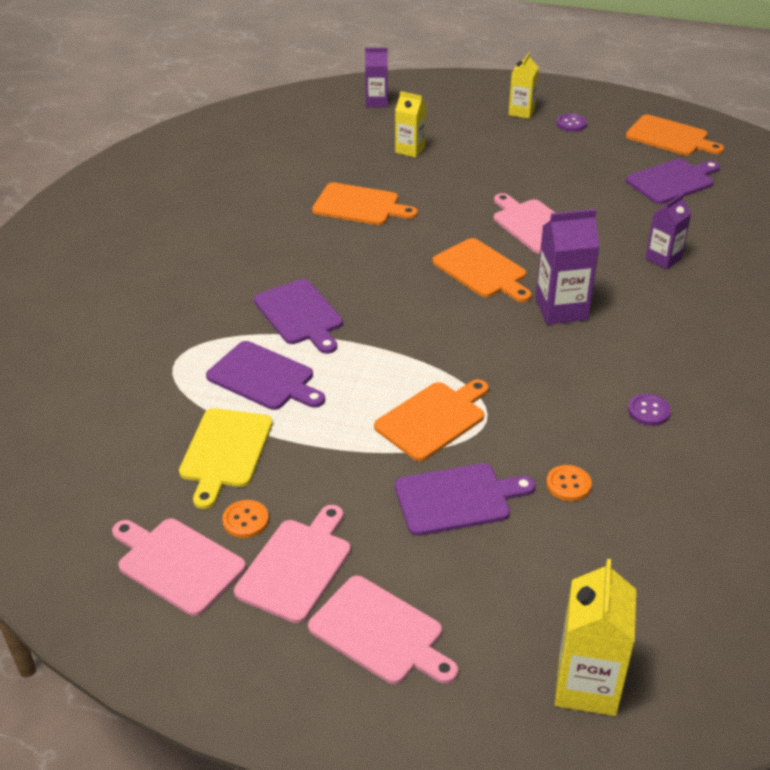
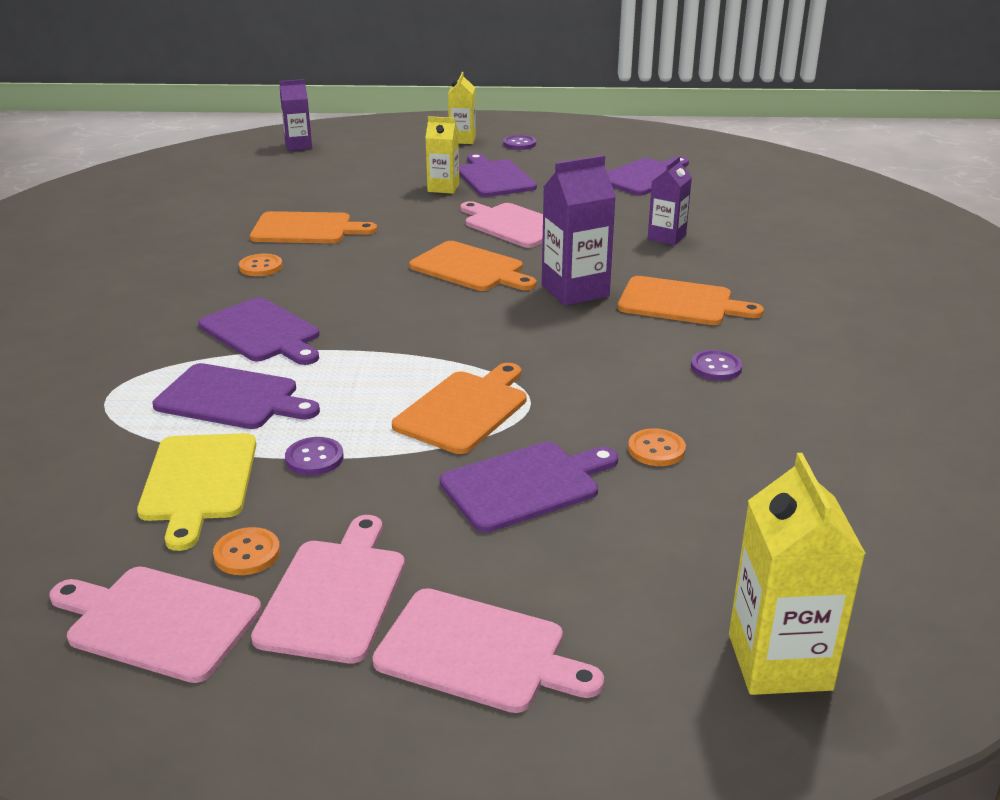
camera: 15 degrees left, 10 degrees down
yellow carton [395,91,426,158] -> yellow carton moved to [425,116,459,194]
orange cutting board [626,114,724,156] -> orange cutting board moved to [618,276,764,325]
none -> orange button [239,254,283,276]
none -> purple button [285,437,344,475]
none -> purple cutting board [459,153,537,197]

